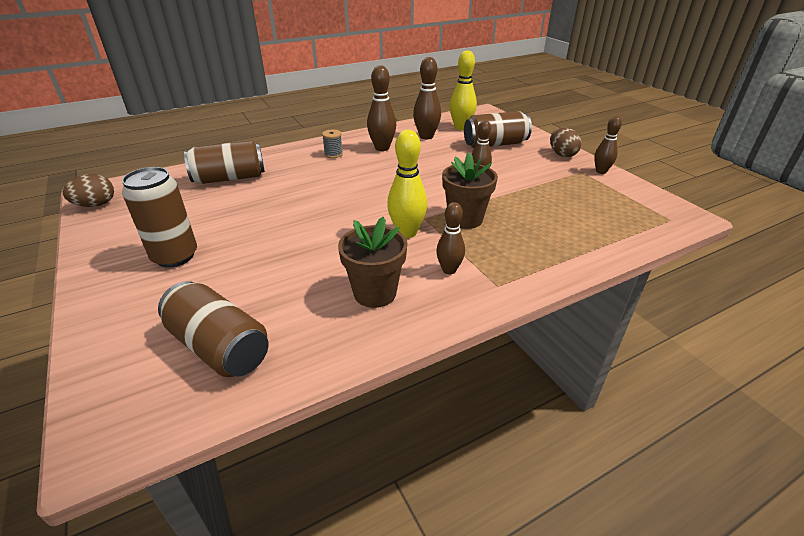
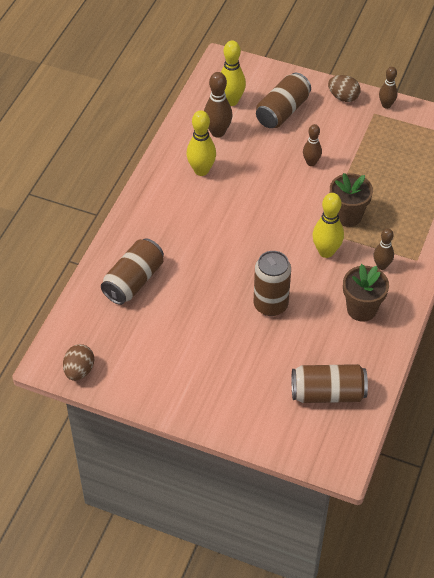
camera: 40 degrees left, 15 degrees up
brown can [122,167,197,268] -> brown can moved to [253,251,291,316]
grey spool [322,130,343,158] -> none
brown bowling pin [367,65,396,151] -> yellow bowling pin [186,110,216,176]

